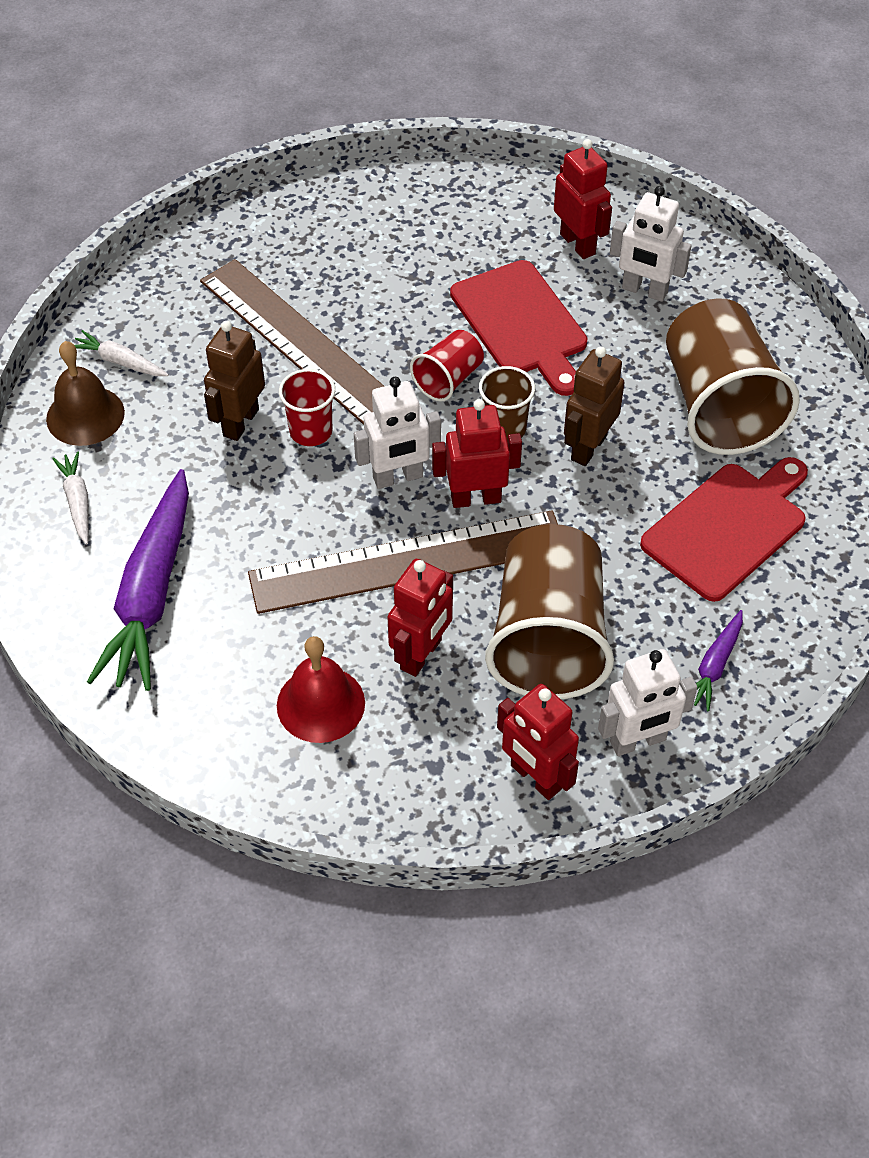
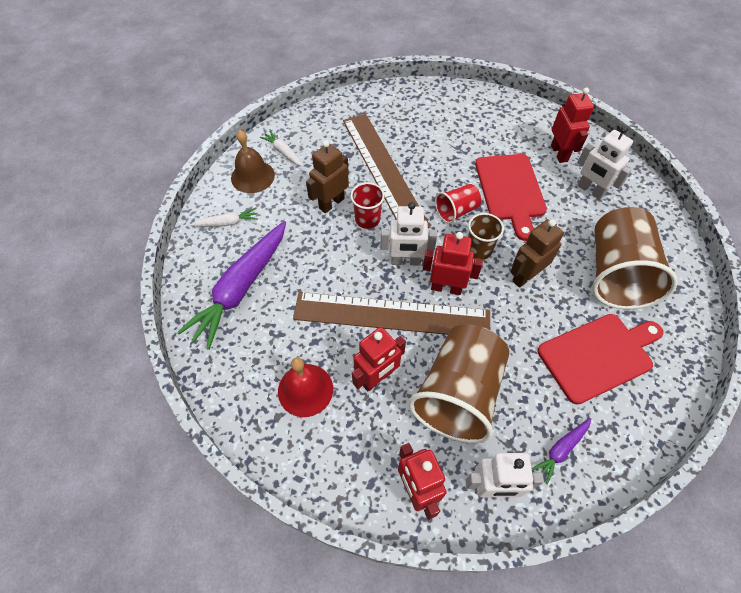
camera: 20 degrees right, 5 degrees up
white carrot [52,452,89,544] -> white carrot turned 75 degrees clockwise [190,208,258,226]

